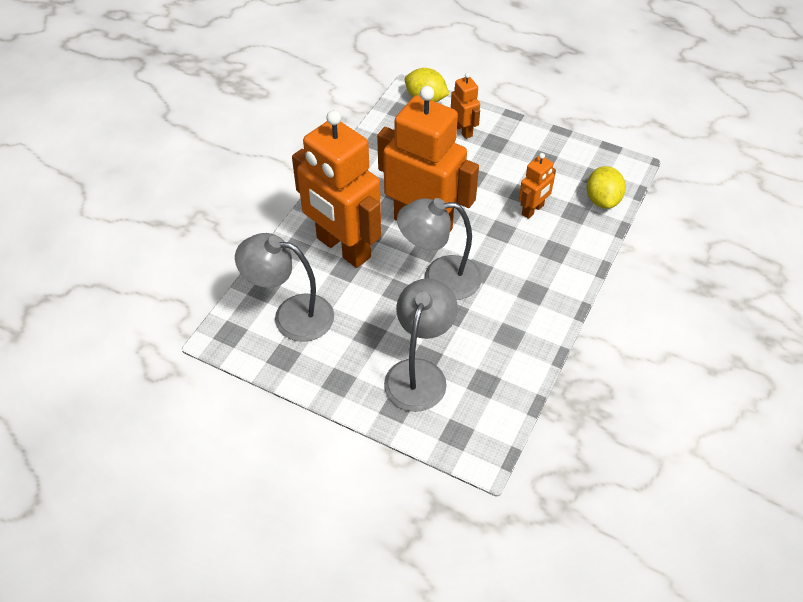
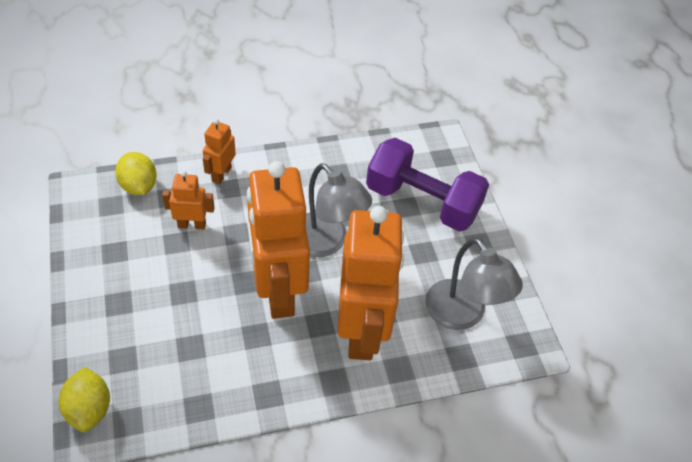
camera: 135 degrees left, 0 degrees up
grey lamp [384,278,458,412] -> purple dumbbell [366,138,489,232]
orange robot [451,72,480,139] -> orange robot moved to [203,119,236,184]
yellow lemon [586,166,626,209] -> yellow lemon turned 75 degrees counterclockwise [115,152,157,195]

